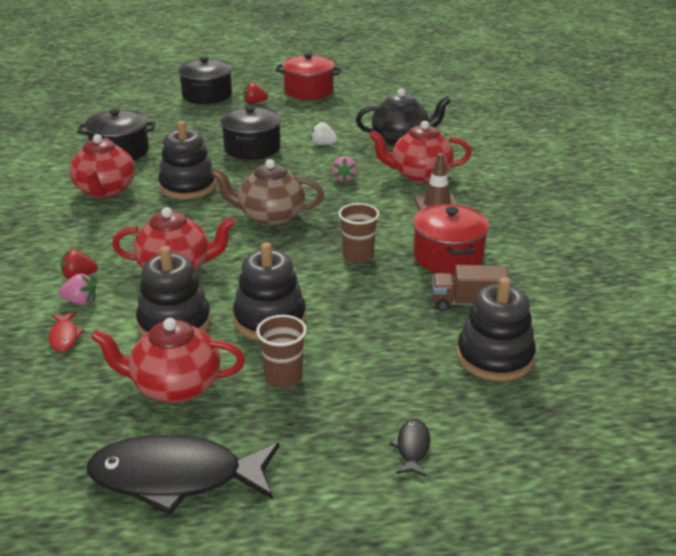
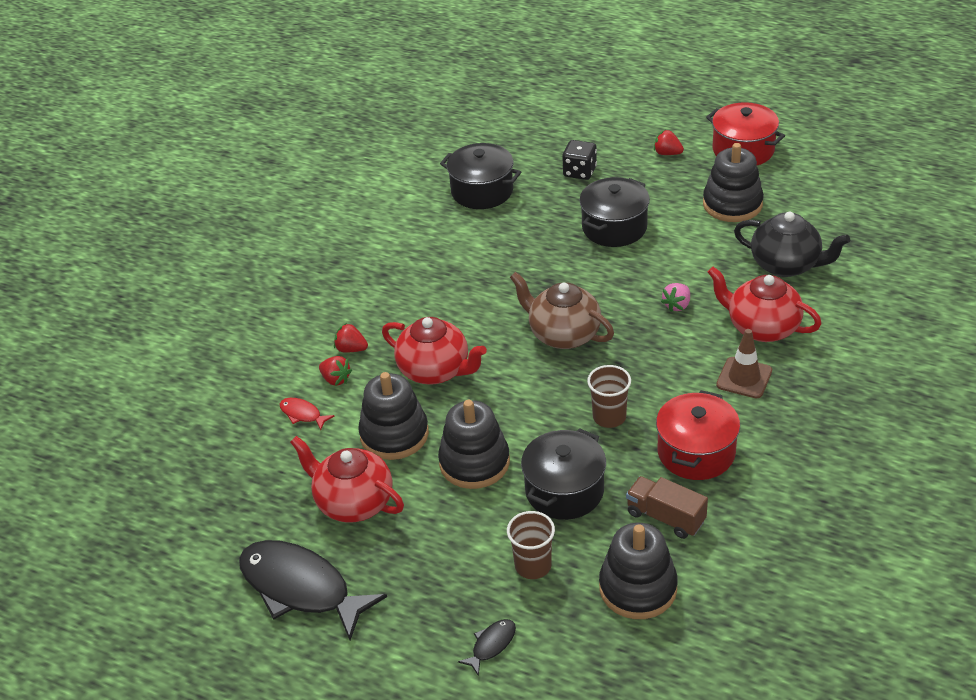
camera: 35 degrees right, 10 degrees up
red fish [49,312,84,352] -> red fish turned 105 degrees clockwise [280,398,334,430]
pink strawberry [58,273,96,305] -> red strawberry [319,356,352,386]
red teapot [69,134,135,198] -> none
black stacking toy [158,121,216,199] -> black stacking toy moved to [703,143,764,222]
black pot [178,57,232,104] -> black pot moved to [521,428,606,520]
brown cup [256,315,307,388] -> brown cup moved to [507,511,555,579]
white strawberry [310,122,338,145] -> none
none -> black dice [562,140,597,180]

